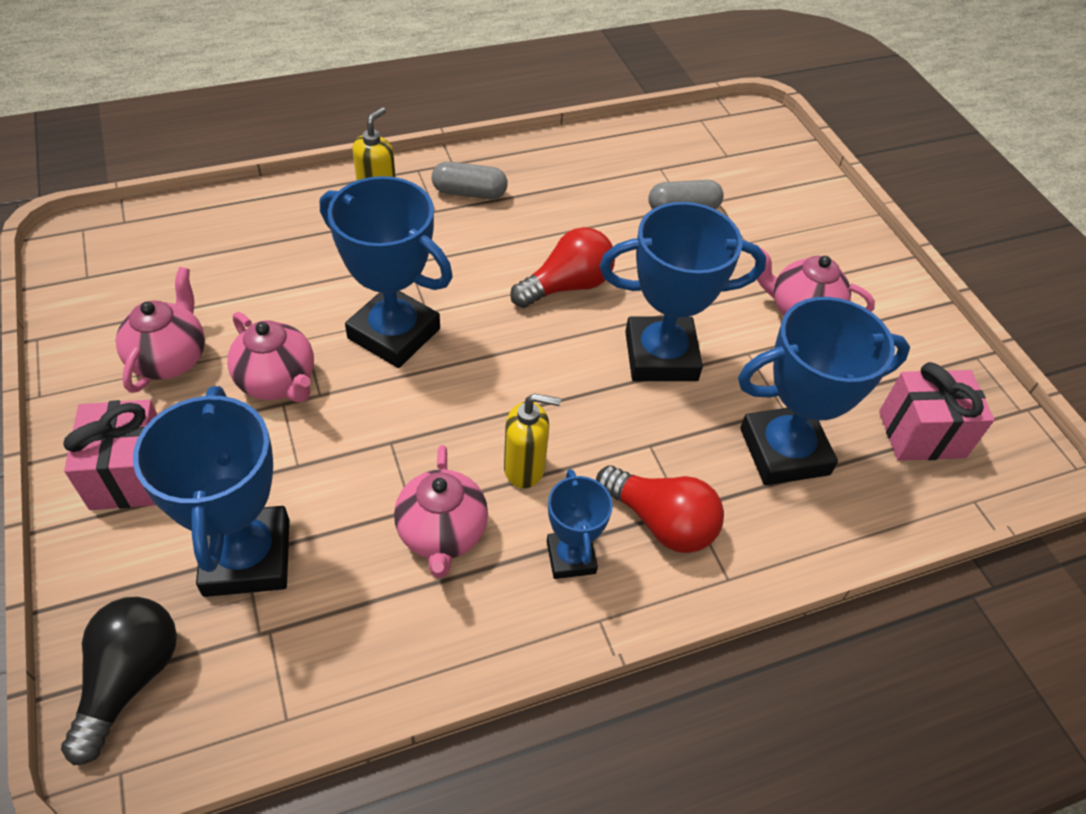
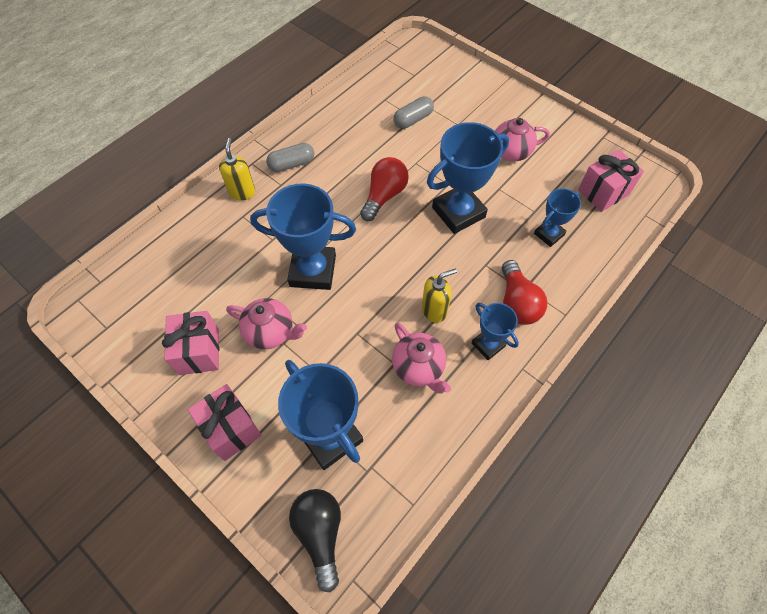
camera: 25 degrees left, 10 degrees up
pink teapot [116,267,205,393] -> pink gift [162,311,219,375]
red light bulb [596,465,724,553] -> red light bulb turned 75 degrees clockwise [502,260,547,325]
blue trophy [738,297,910,485] -> blue trophy [534,188,581,247], size x0.55

